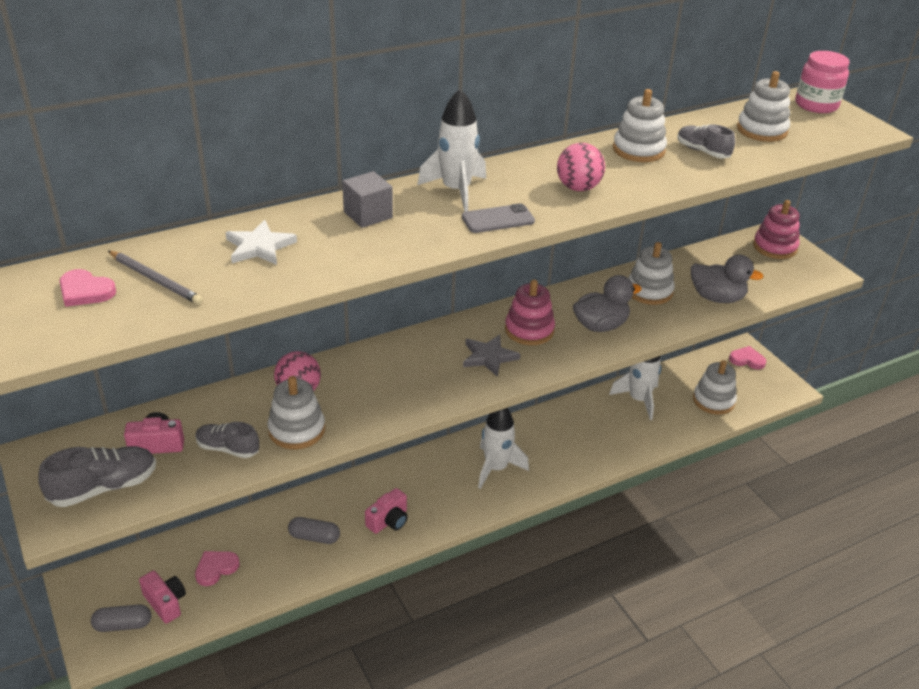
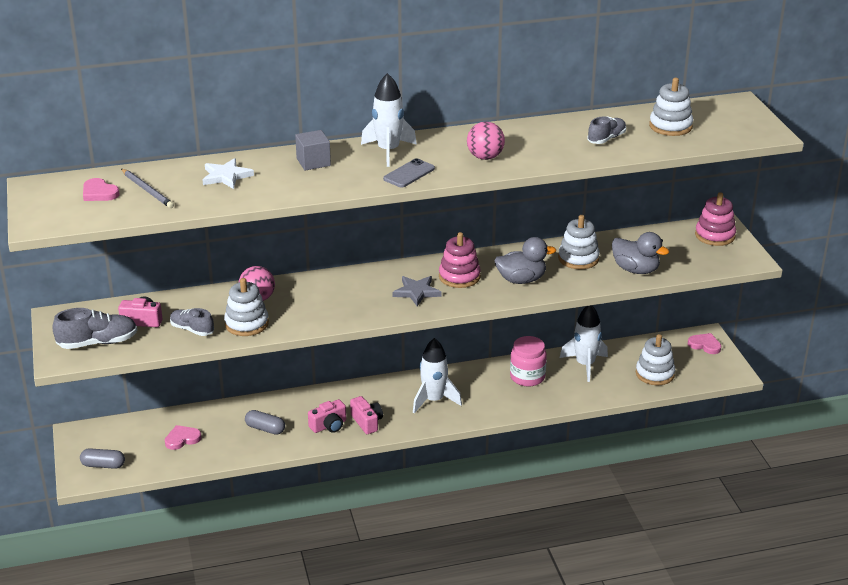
camera: 15 degrees right, 5 degrees down
pink camera [139,571,186,624] -> pink camera moved to [350,396,383,434]
grey phone [462,203,535,233] -> grey phone turned 45 degrees counterclockwise [383,158,435,187]
white stacking toy [613,89,667,162] -> none
grey shoe [678,124,735,159] -> grey shoe turned 75 degrees clockwise [587,116,626,144]
pink jar [795,51,850,113] -> pink jar moved to [510,336,547,387]

